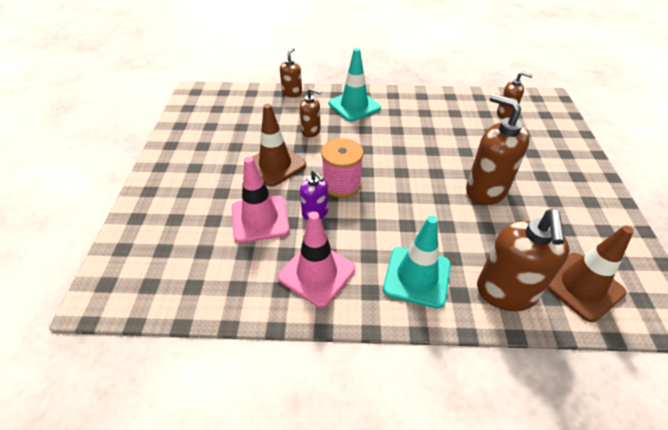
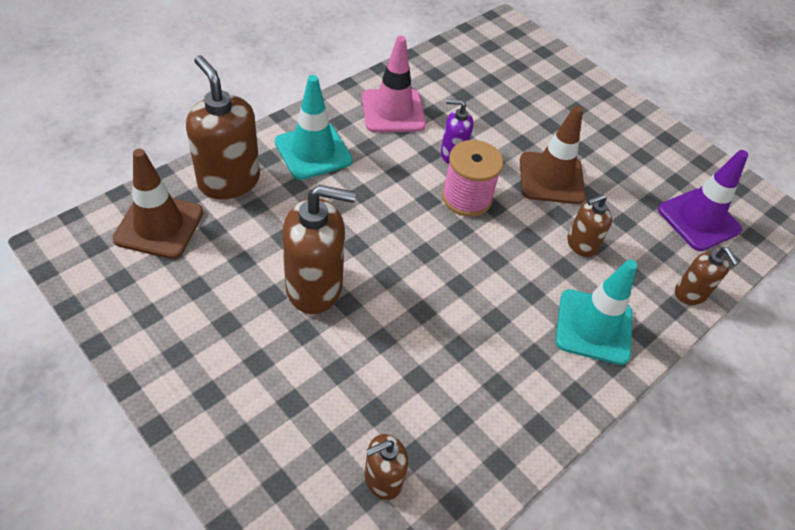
camera: 130 degrees right, 5 degrees up
pink traffic cone [232,157,290,243] -> none
none -> purple traffic cone [658,150,748,251]

